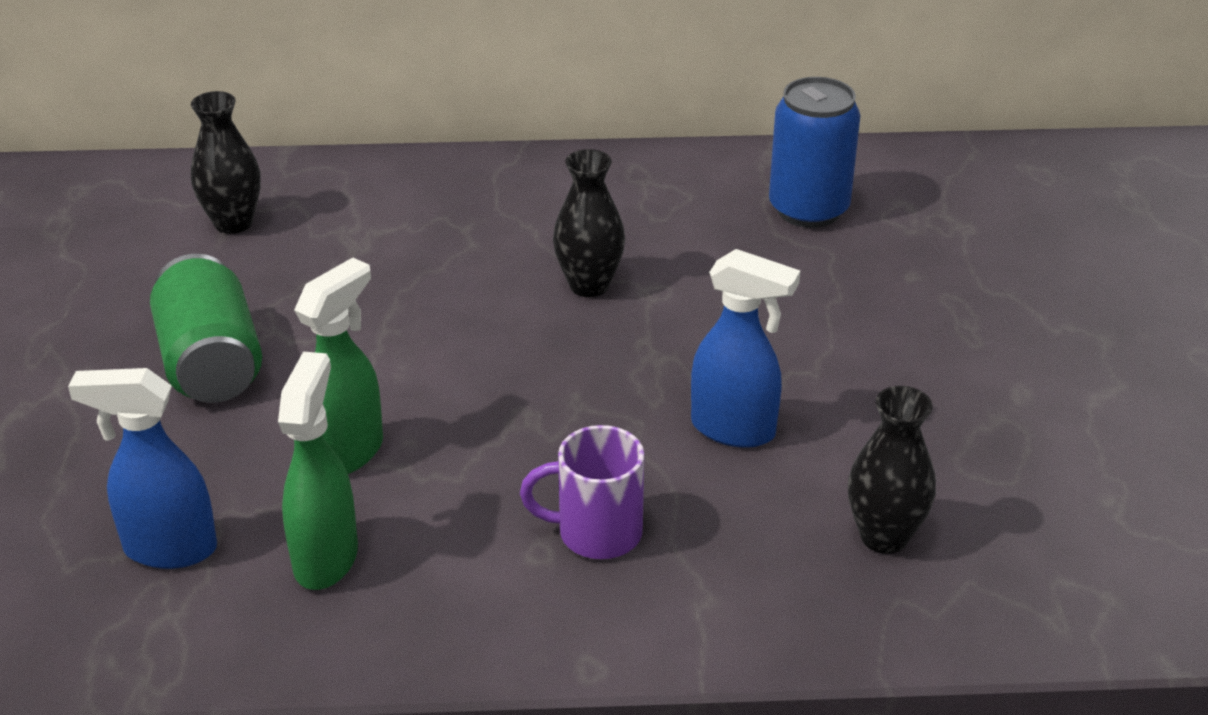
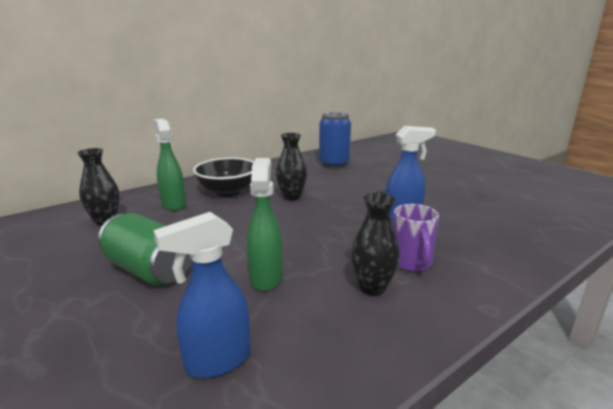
camera: 35 degrees left, 15 degrees down
green spray bottle [278,351,358,590] -> green spray bottle moved to [153,119,186,211]
purple mug [520,425,644,559] -> purple mug turned 60 degrees counterclockwise [393,204,439,271]
black vase [848,386,936,554] -> black vase moved to [350,193,400,296]
none -> black bowl [193,157,254,197]

